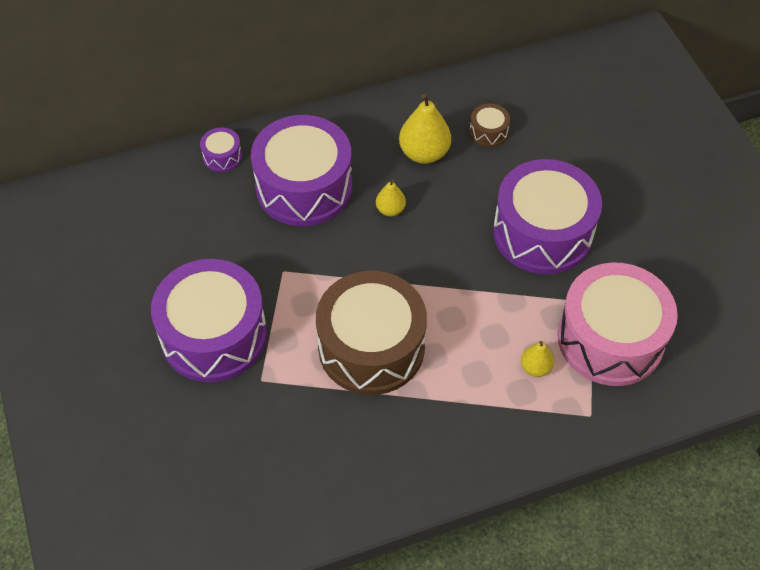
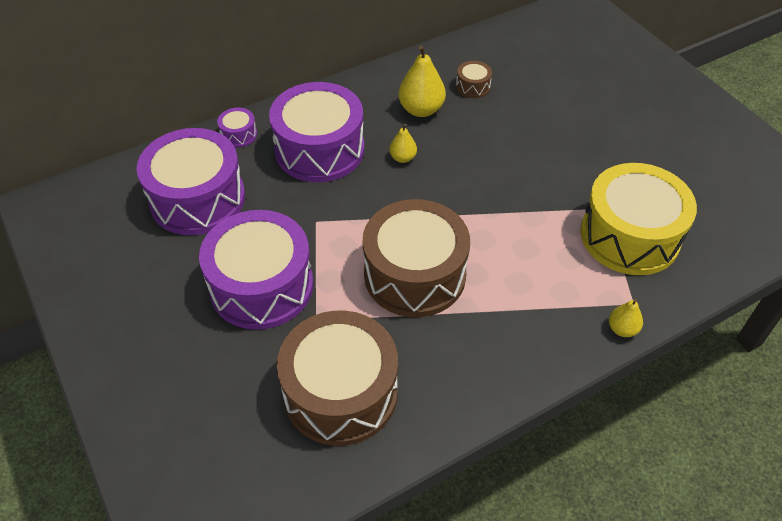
camera: 10 degrees left, 5 degrees down
purple drum [493,159,602,274] -> purple drum moved to [136,128,245,235]
yellow pear [521,341,554,377] -> yellow pear moved to [609,299,643,337]
pink drum [557,262,678,386] -> yellow drum [580,163,697,275]
none -> brown drum [277,310,398,446]

